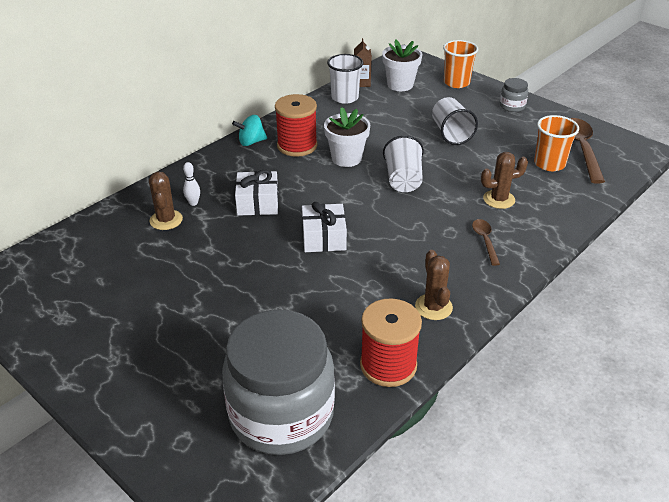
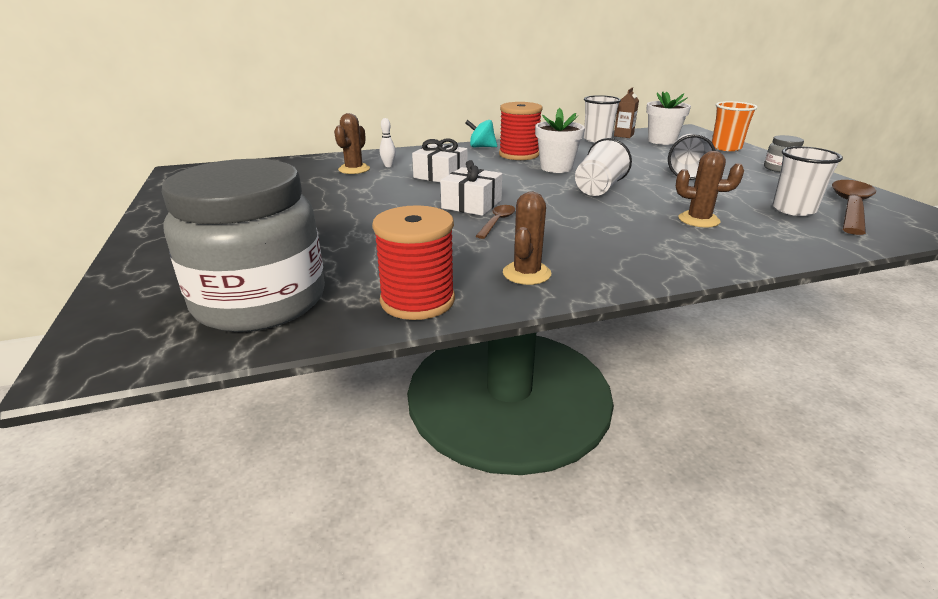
camera: 30 degrees right, 10 degrees down
brown spoon [472,219,500,266] -> brown spoon moved to [476,205,515,239]
orange cup [534,115,579,171] -> white cup [772,146,843,216]

